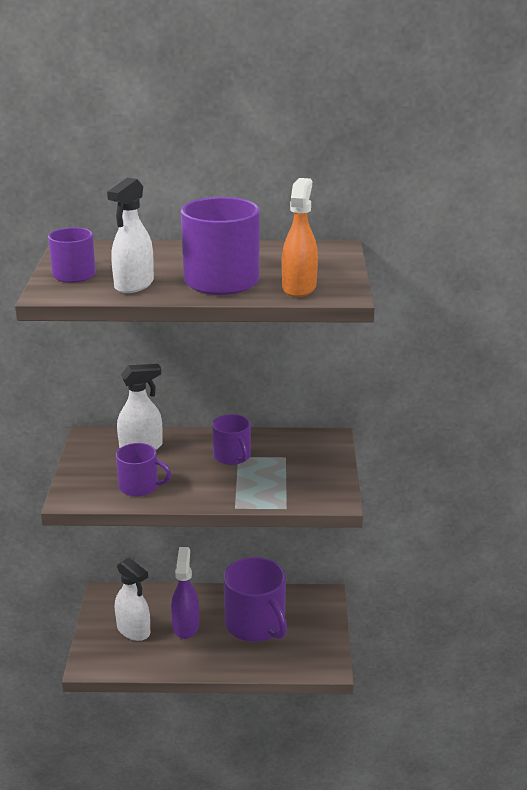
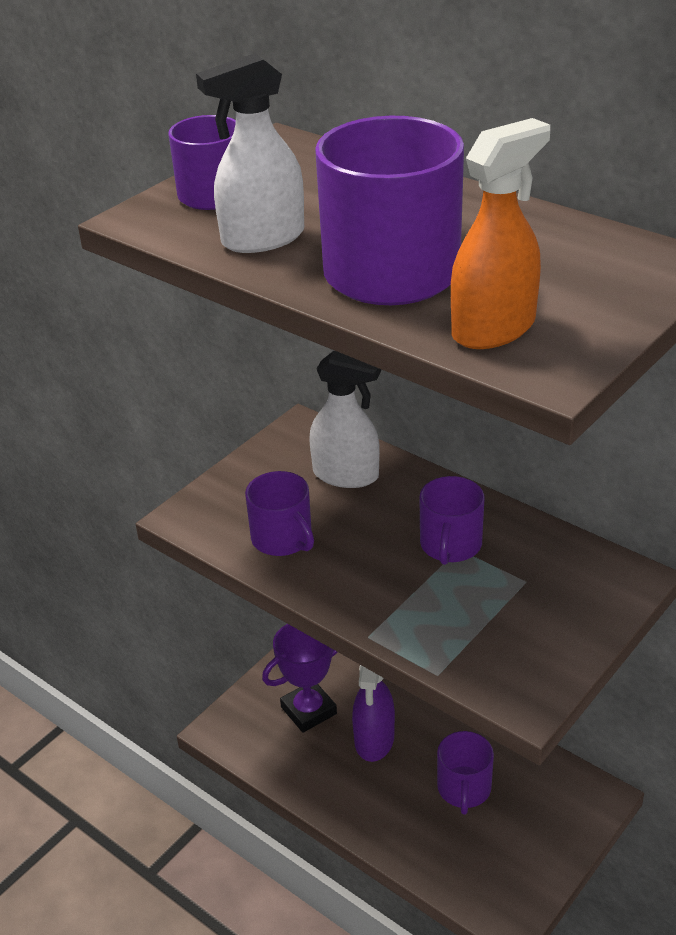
camera: 40 degrees right, 10 degrees up
white spray bottle [115,558,150,641] -> purple trophy [262,624,338,733]
purple spray bottle [171,547,199,639] -> purple spray bottle turned 150 degrees clockwise [352,665,395,762]
purple mug [223,557,287,642] -> purple mug [437,731,494,815], size x0.58

